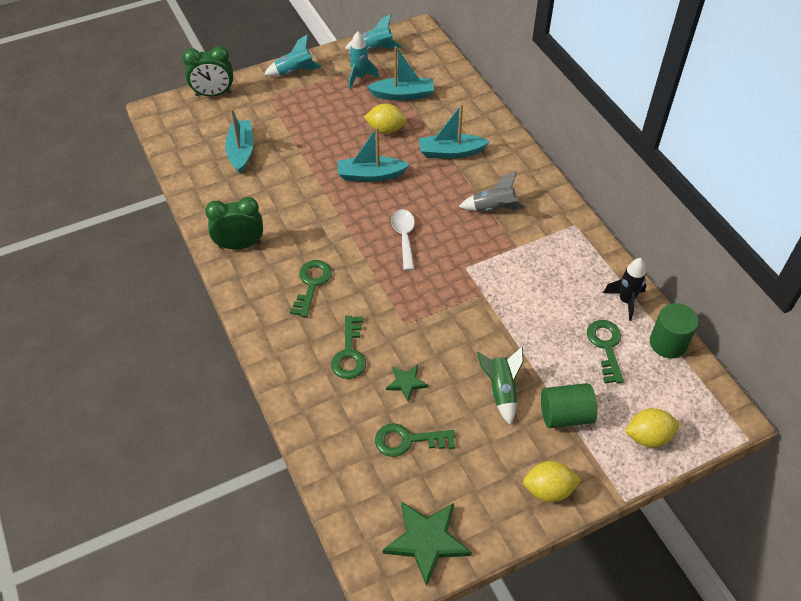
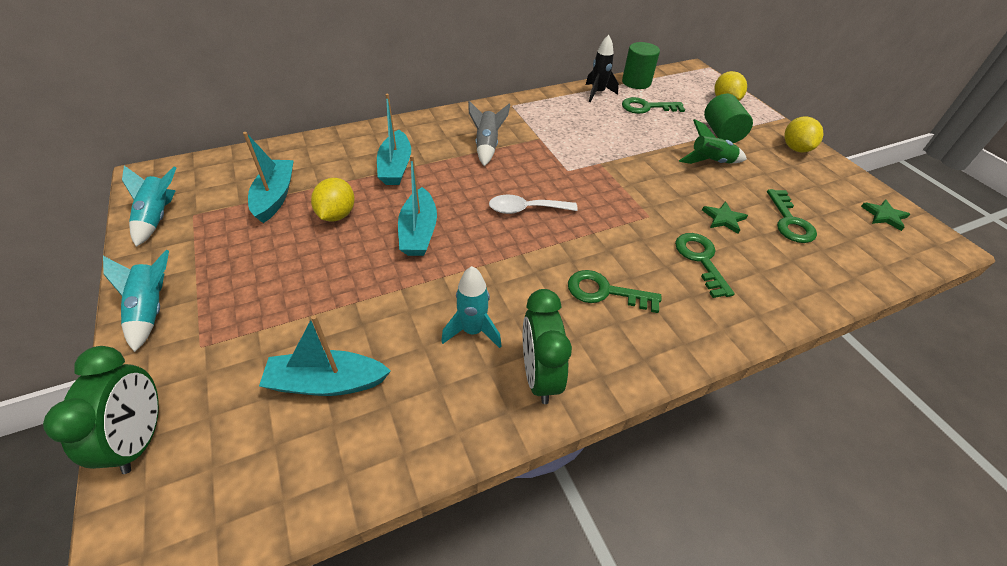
camera: 90 degrees left, 5 degrees down
green key [331,316,366,379] -> green key turned 105 degrees counterclockwise [675,233,735,298]
turquoise rocket [349,31,379,89] -> turquoise rocket moved to [441,266,501,348]
green star [383,502,472,587] -> green star [861,199,910,231], size x0.54

